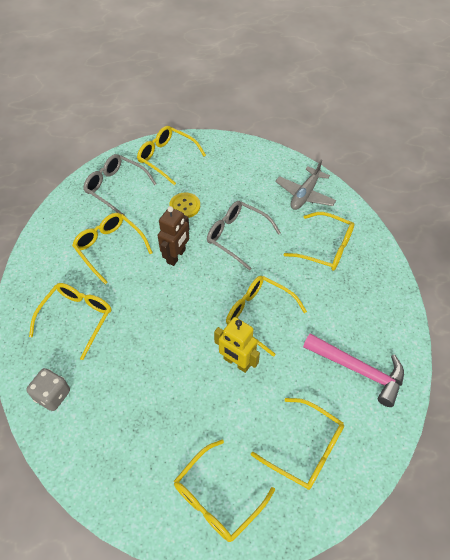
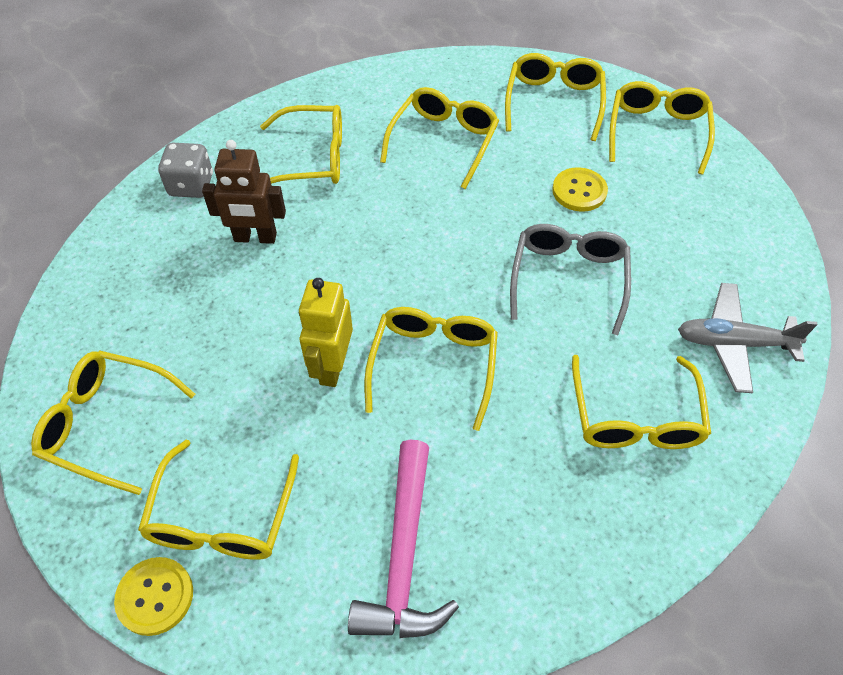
camera: 65 degrees right, 0 degrees up
grey glasses [83,154,157,215] -> yellow glasses [505,53,606,141]
brown robot [158,206,189,266] -> brown robot moved to [202,140,286,244]
none -> yellow button [114,557,193,636]

